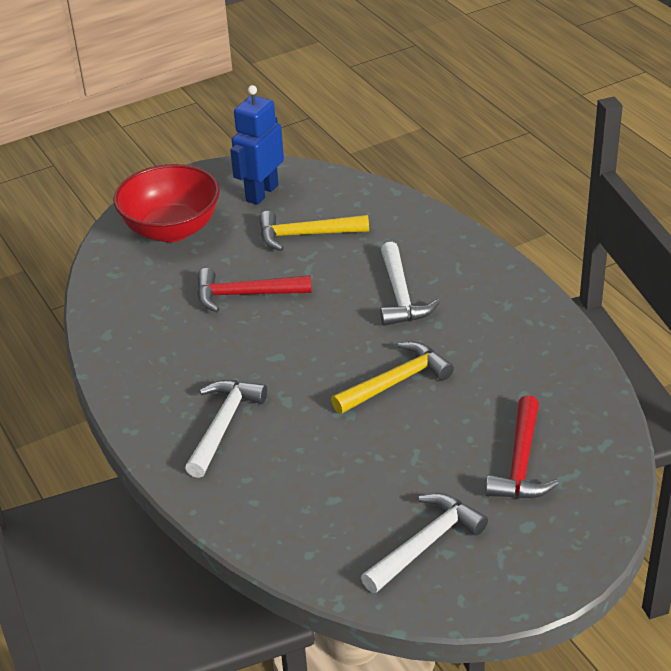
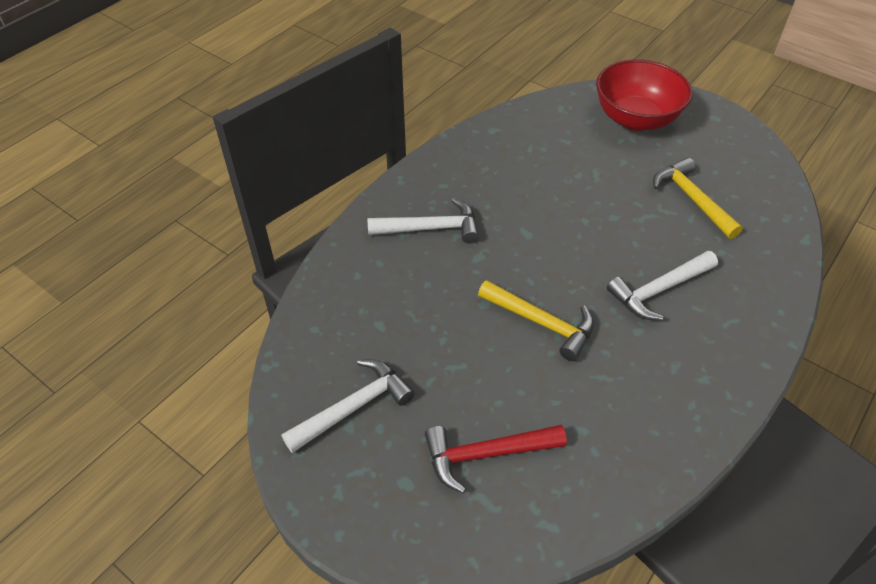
camera: 65 degrees right, 10 degrees up
red hammer [197,268,312,312] -> none
blue robot [230,85,284,205] -> none
white hammer [361,493,488,593] -> white hammer turned 60 degrees counterclockwise [281,359,415,453]

